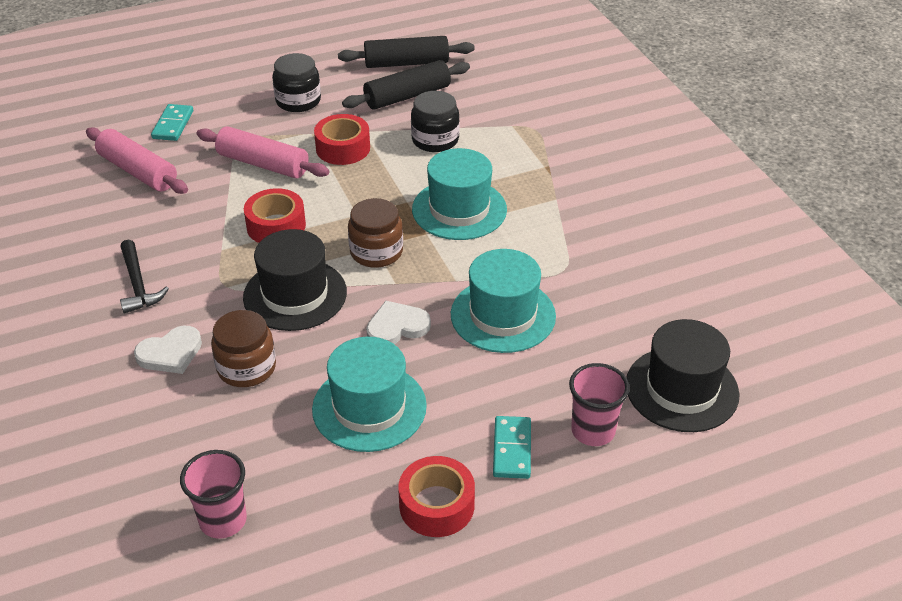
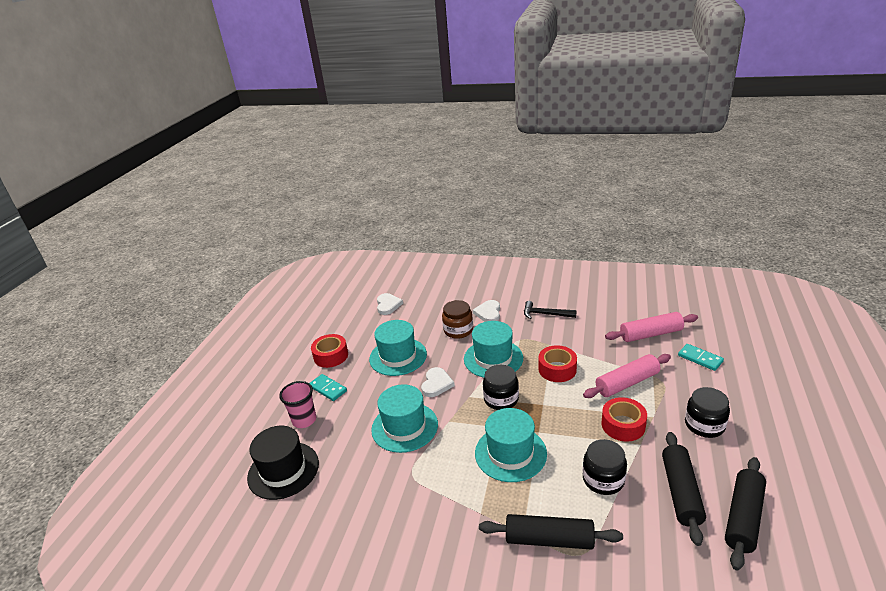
camera: 130 degrees right, 10 degrees down
pink cup [180,450,247,539] -> white heart [377,293,403,315]
black hat [243,229,347,331] -> turquoise hat [464,321,523,378]
brown jar [348,198,403,268] -> black jar [483,365,519,410]
none -> black rolling pin [479,514,623,550]

